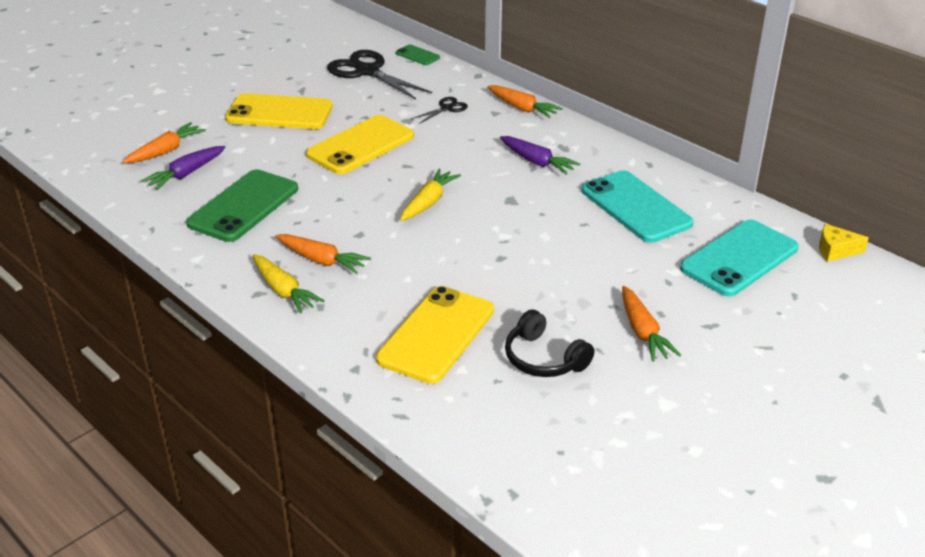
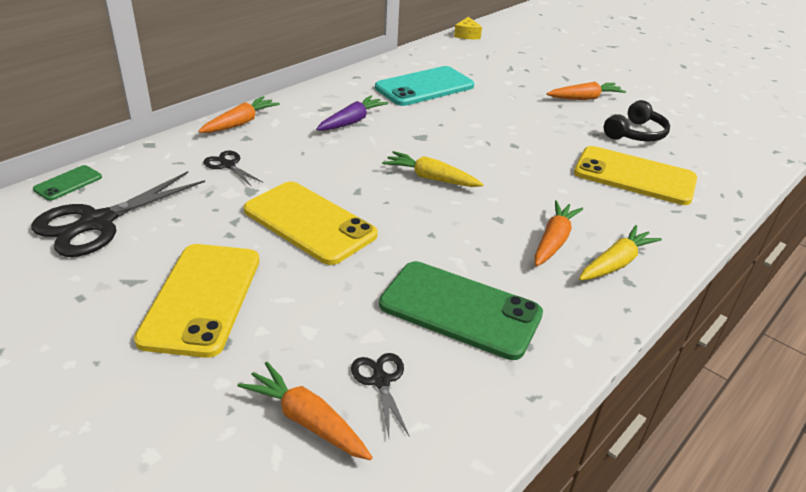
camera: 95 degrees left, 0 degrees up
purple carrot [141,146,225,190] -> black scissors [351,353,410,437]
turquoise phone [680,220,799,297] -> none

